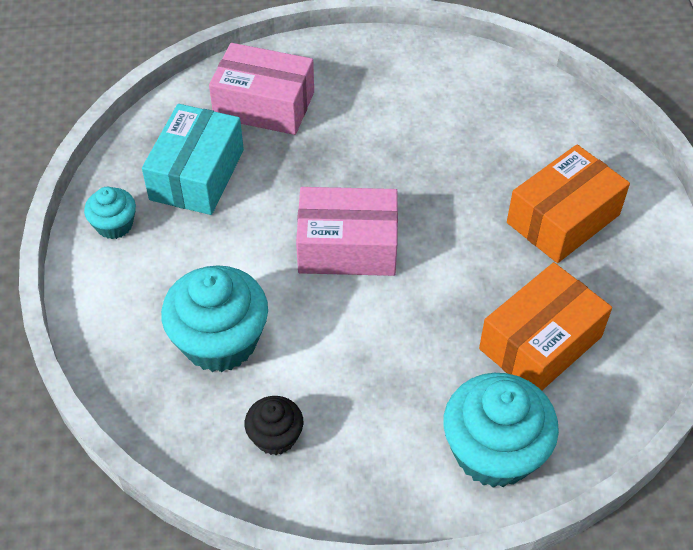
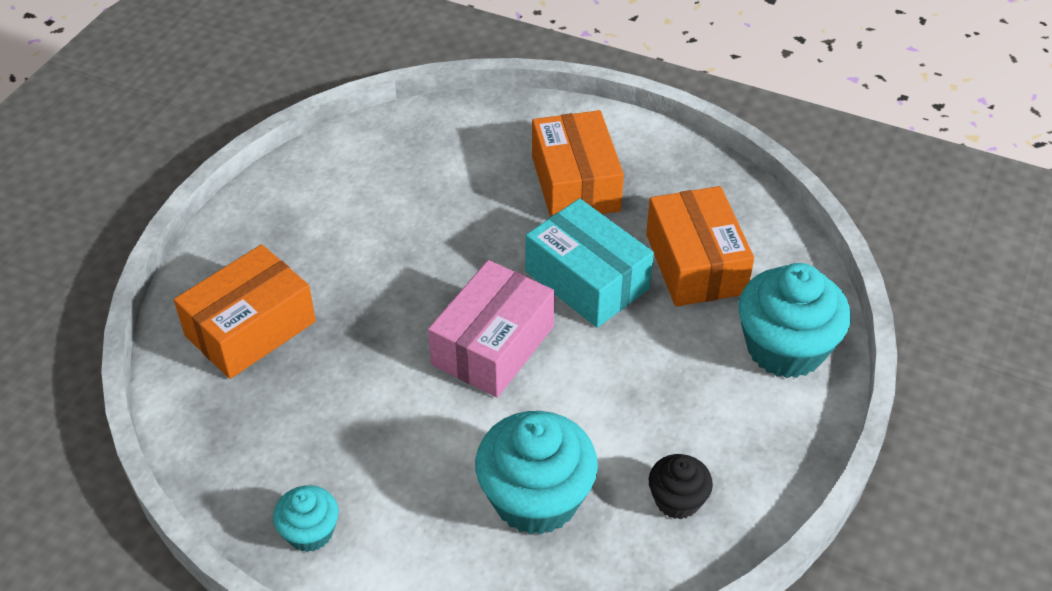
camera: 60 degrees left, 5 degrees down
turquoise box [142,104,244,215] -> turquoise box moved to [526,198,654,327]
pink box [209,43,314,135] -> orange box [174,244,316,379]

